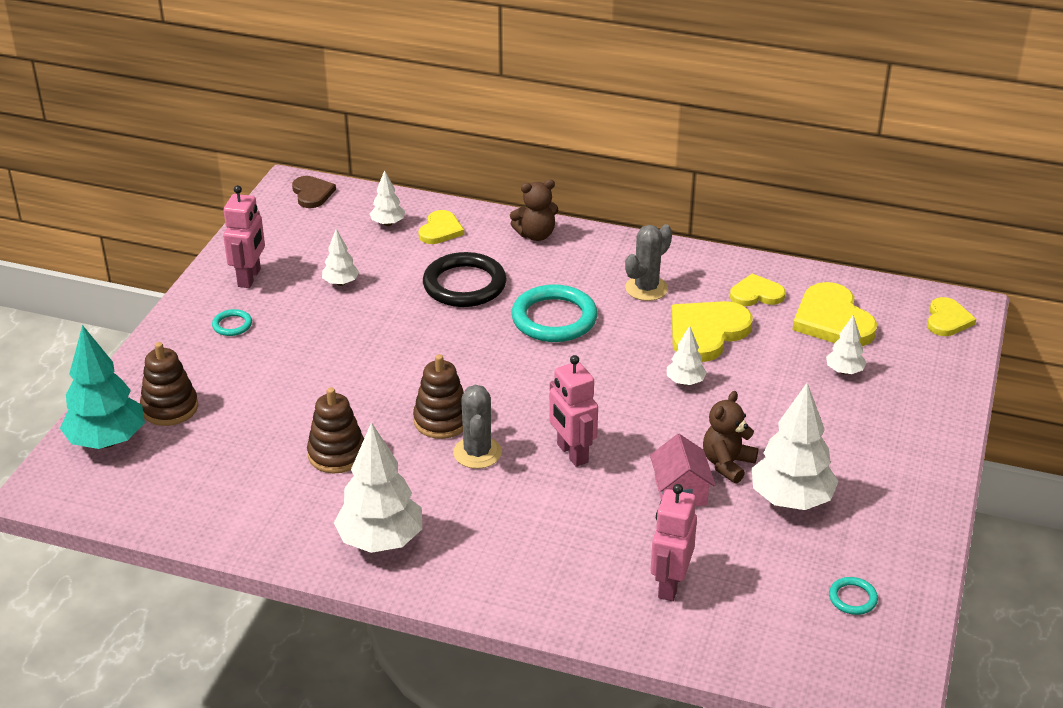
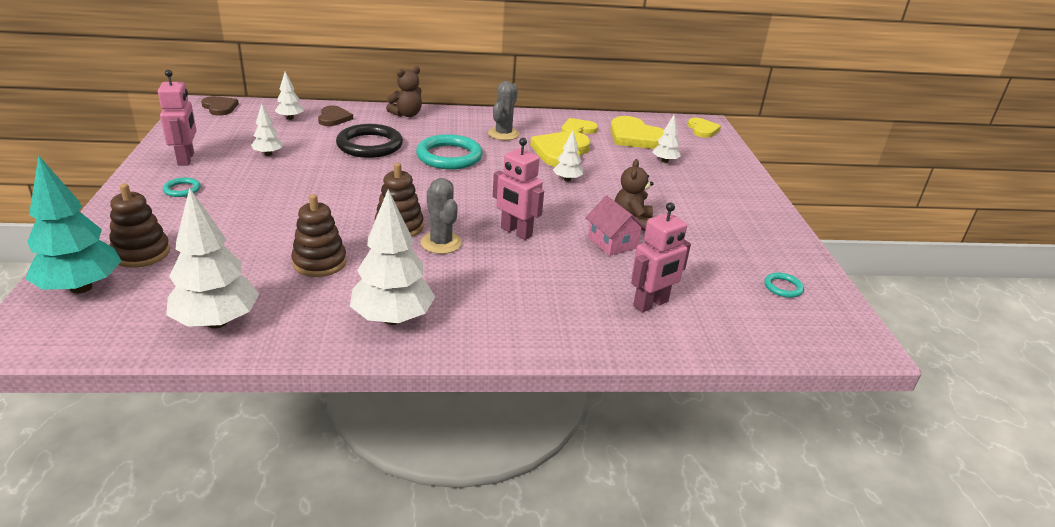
camera: 25 degrees left, 5 degrees down
yellow heart [418,210,464,244] -> brown heart [318,106,353,126]
pink robot [651,484,697,601] -> pink robot turned 120 degrees counterclockwise [631,202,691,313]
white tree [752,383,839,510] -> white tree moved to [166,188,259,329]

